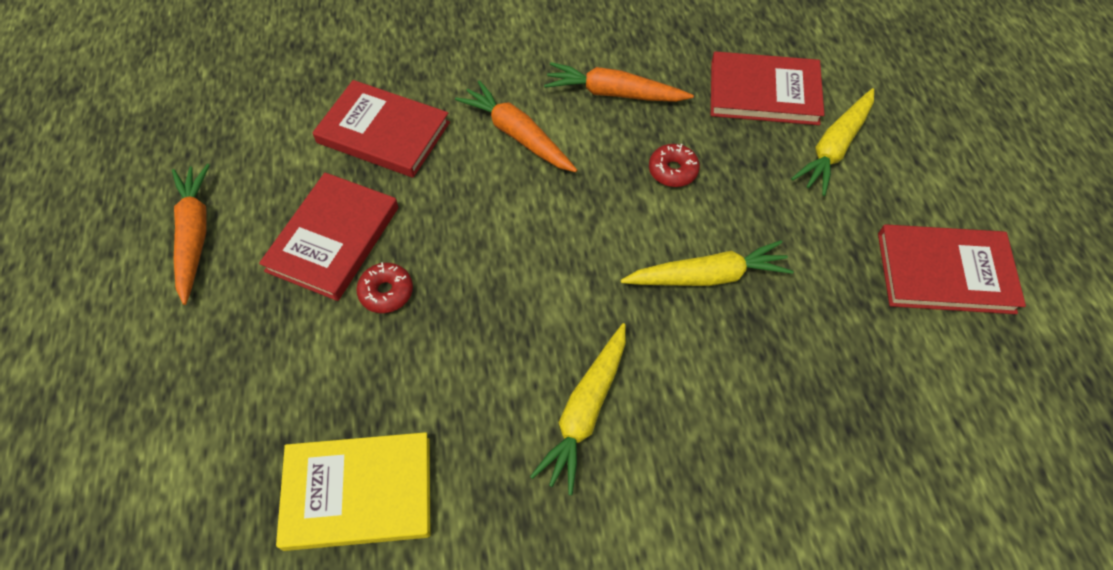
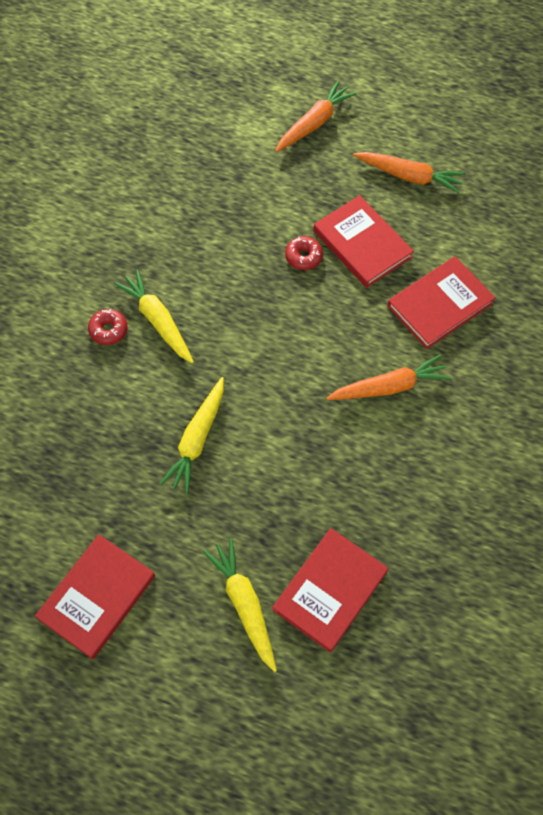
camera: 120 degrees right, 5 degrees up
yellow book [276,432,430,551] -> none
orange carrot [544,62,694,102] -> orange carrot moved to [275,81,357,152]
red donut [649,144,700,187] -> red donut moved to [88,309,128,345]

